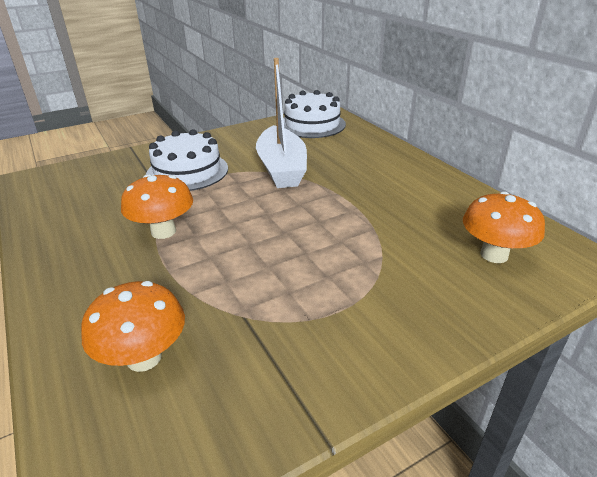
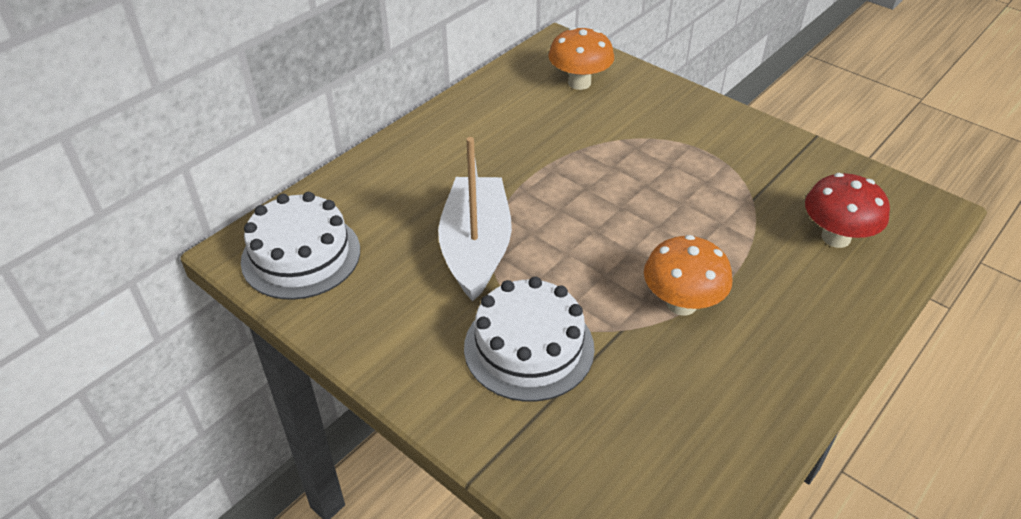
camera: 110 degrees left, 10 degrees up
orange mushroom [81,281,185,372] -> red mushroom [805,173,890,248]
white boat [256,58,307,188] -> white boat turned 60 degrees counterclockwise [438,137,512,301]

